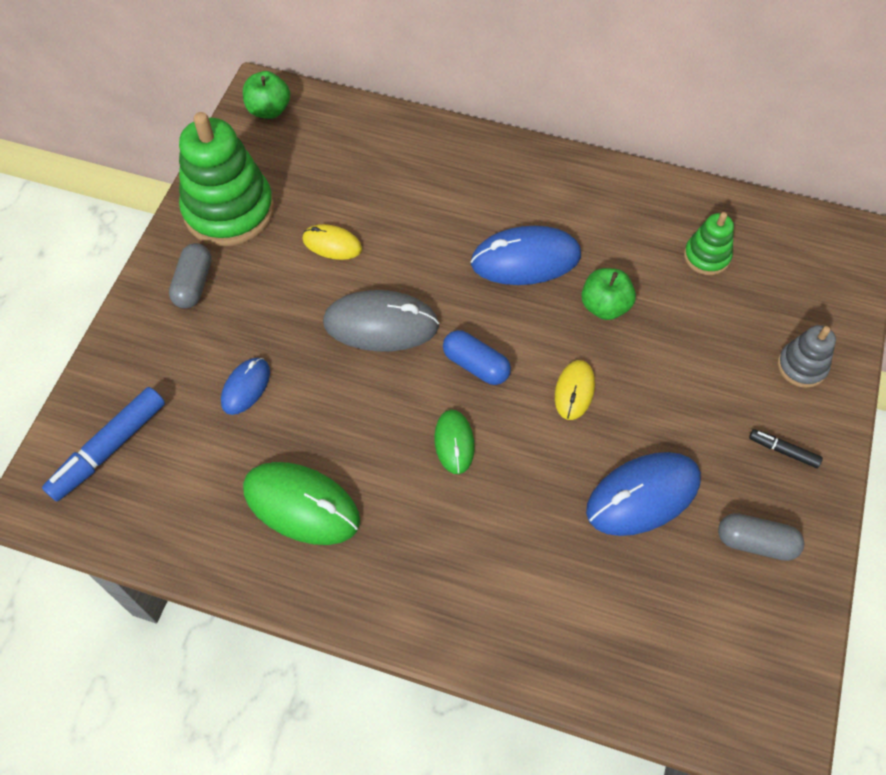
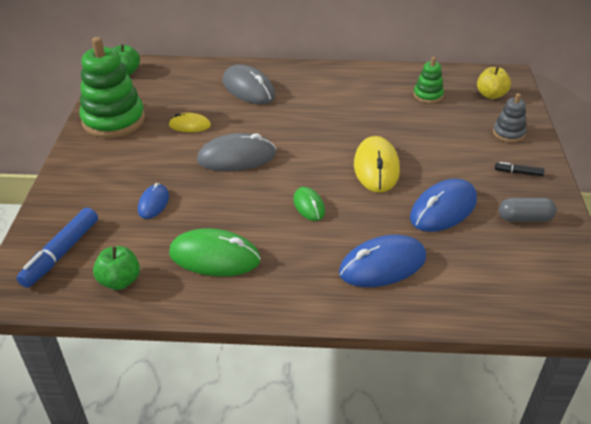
camera: 15 degrees left, 20 degrees down
grey capsule [169,243,212,309] -> none
blue capsule [443,330,511,385] -> none
blue mouse [470,226,581,285] -> blue mouse moved to [339,235,426,287]
yellow mouse [555,360,595,420] -> yellow mouse [354,136,400,193], size x1.76
green apple [581,268,636,320] -> green apple moved to [93,246,140,290]
none -> grey mouse [223,64,275,104]
none -> yellow apple [477,67,511,99]

